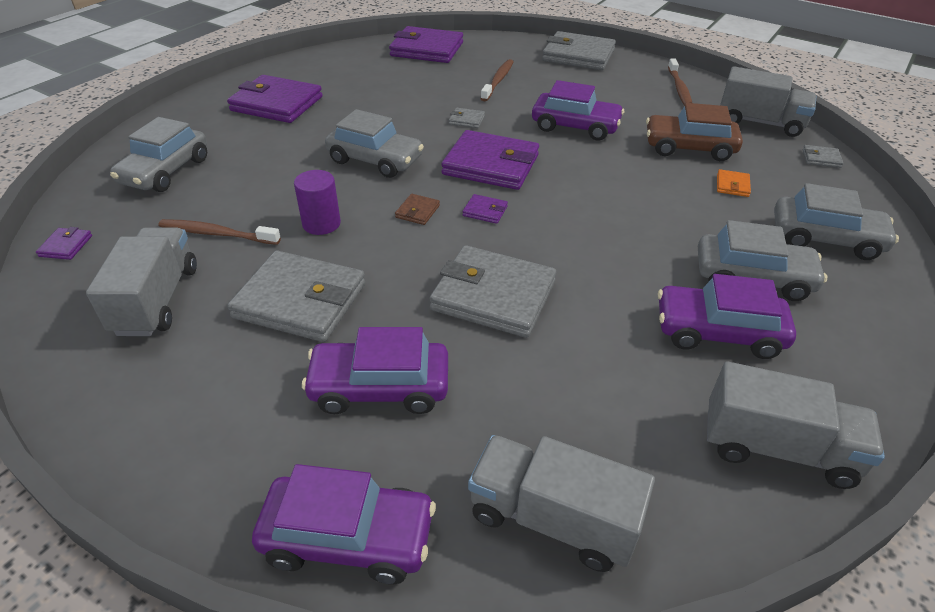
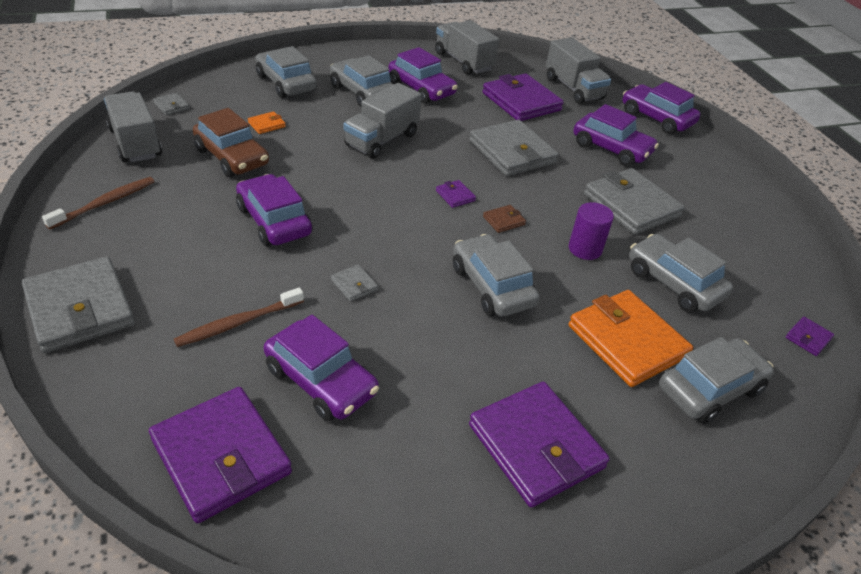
camera: 145 degrees left, 0 degrees up
grey truck [86,227,197,336] -> grey truck moved to [343,83,422,159]
brown toothbrush [158,219,281,245] -> grey car [629,234,733,313]
purple wallet [441,130,539,190] -> purple wallet moved to [482,73,564,121]
none -> purple car [264,315,379,421]
none -> orange wallet [569,290,693,387]

